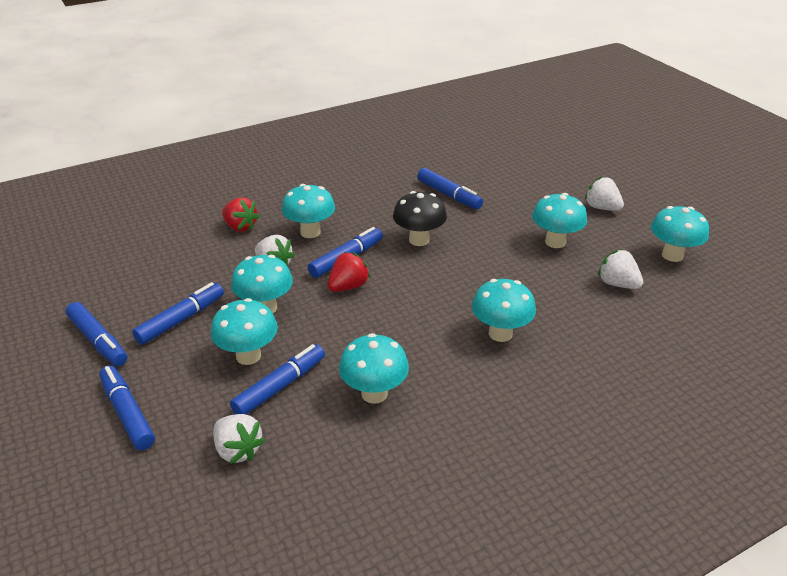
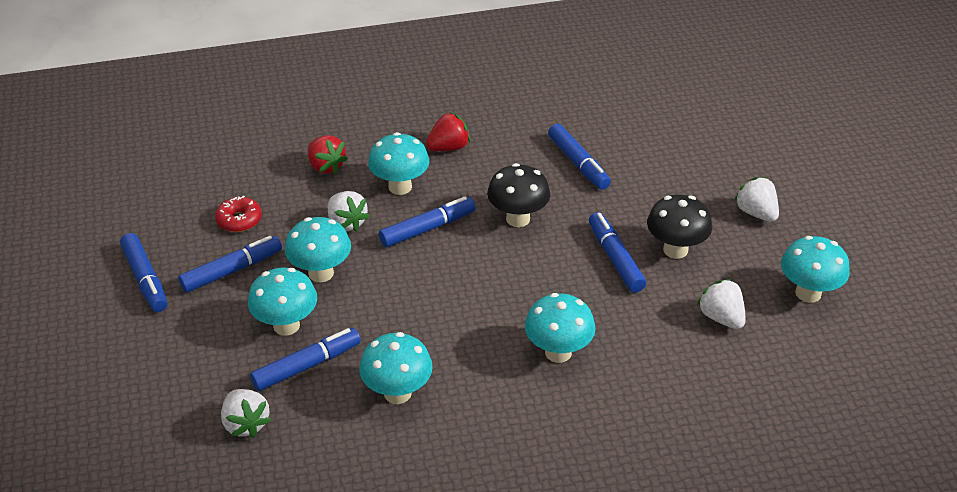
camera: 15 degrees right, 5 degrees up
blue marker [99,366,155,450] -> blue marker moved to [589,212,646,293]
red strawberry [328,252,370,292] -> red strawberry moved to [426,112,470,151]
turquoise mushroom [532,193,587,248] -> black mushroom [647,194,712,259]
none -> red donut [215,196,262,232]

